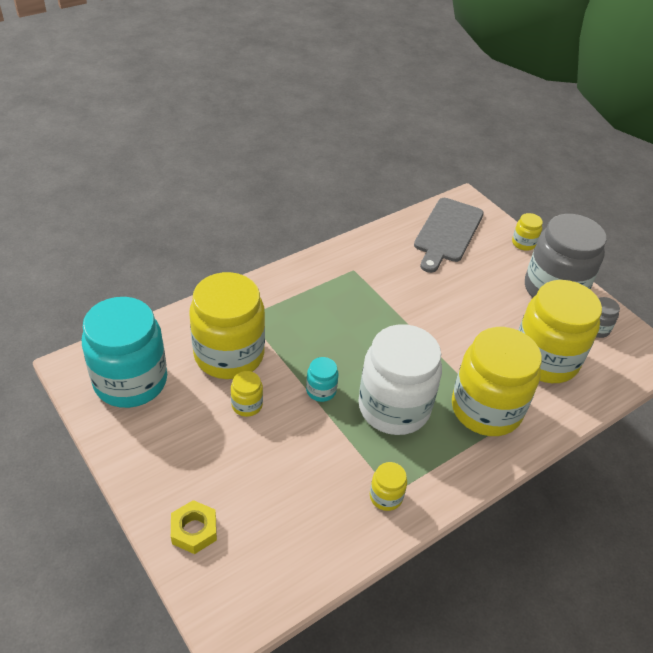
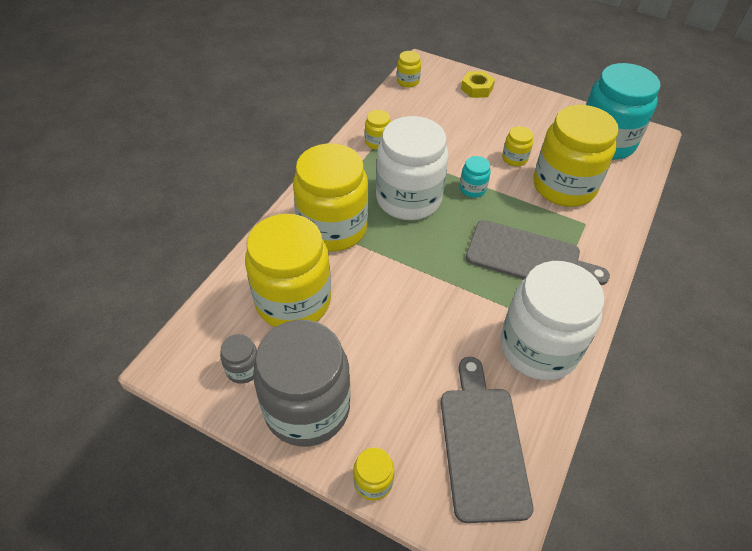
camera: 155 degrees right, 5 degrees up
none -> yellow jar [397,51,421,88]
none -> grey cutting board [466,220,610,285]
none -> white jar [500,261,605,381]

